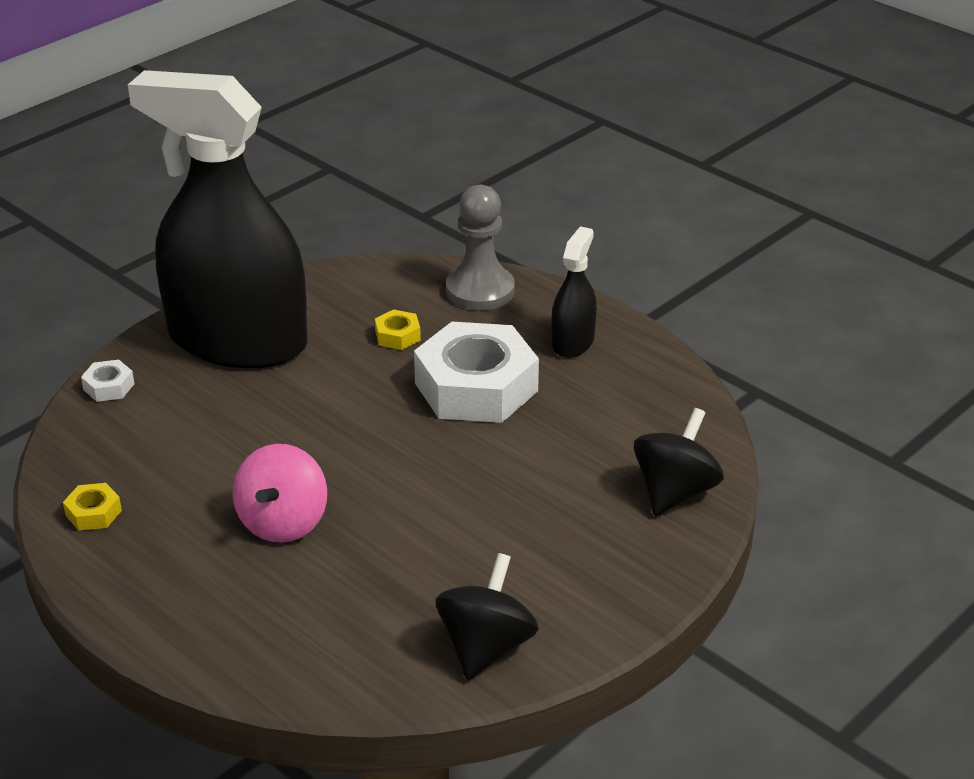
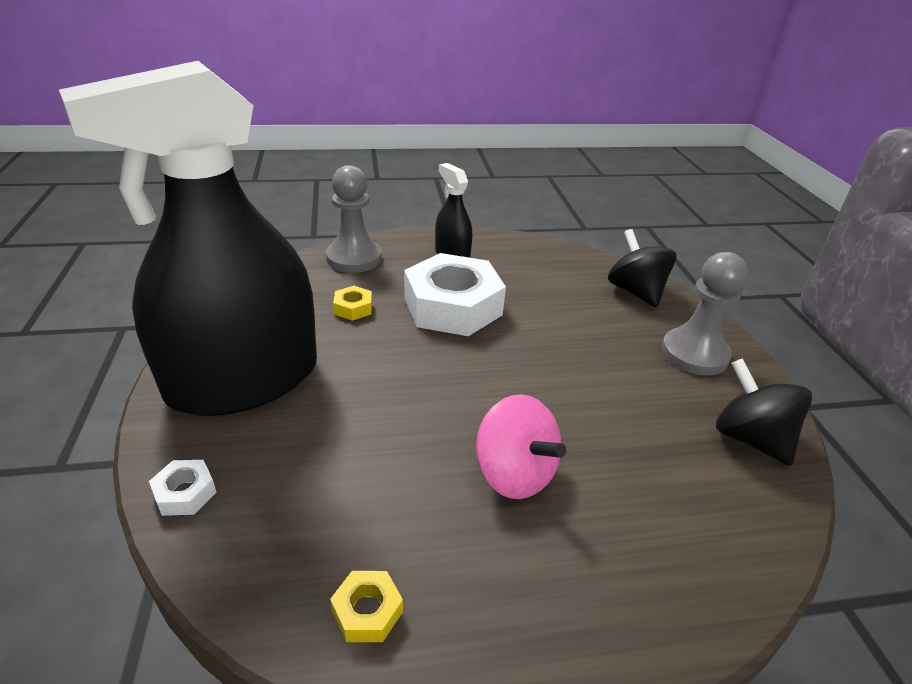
camera: 55 degrees left, 0 degrees up
none -> grey pawn [661,252,748,375]

